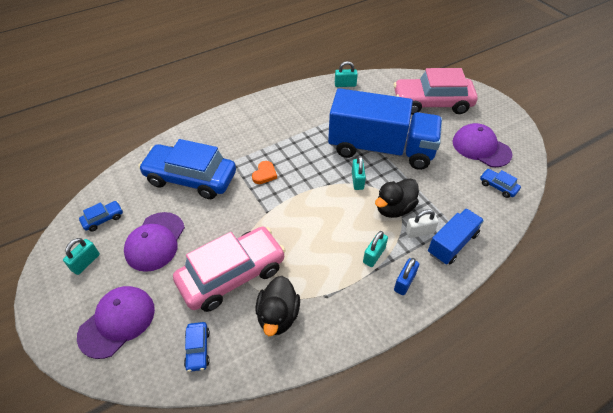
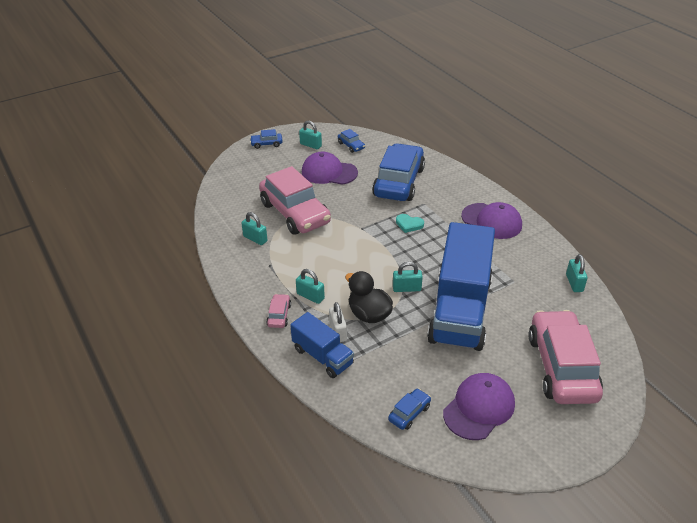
camera: 90 degrees right, 10 degrees down
purple cap [77,286,155,359] -> purple cap moved to [461,202,522,239]
blue car [184,322,210,372] -> blue car moved to [250,129,283,149]
orange heart [252,161,277,184] -> turquoise heart [396,214,424,233]
black duck [255,276,300,336] -> turquoise padlock [241,212,268,245]
blue padlock [394,258,419,295] -> pink car [266,294,291,328]

